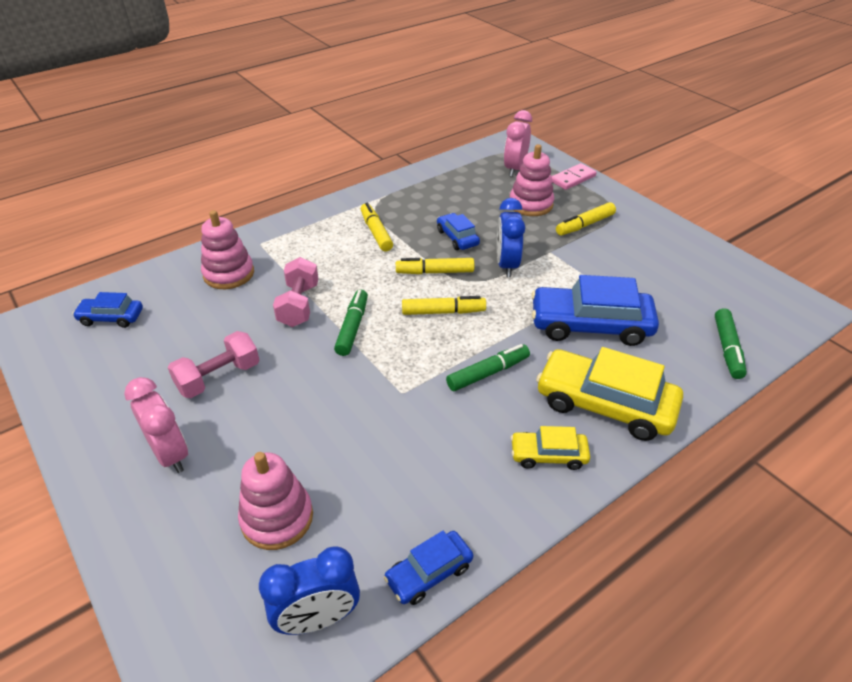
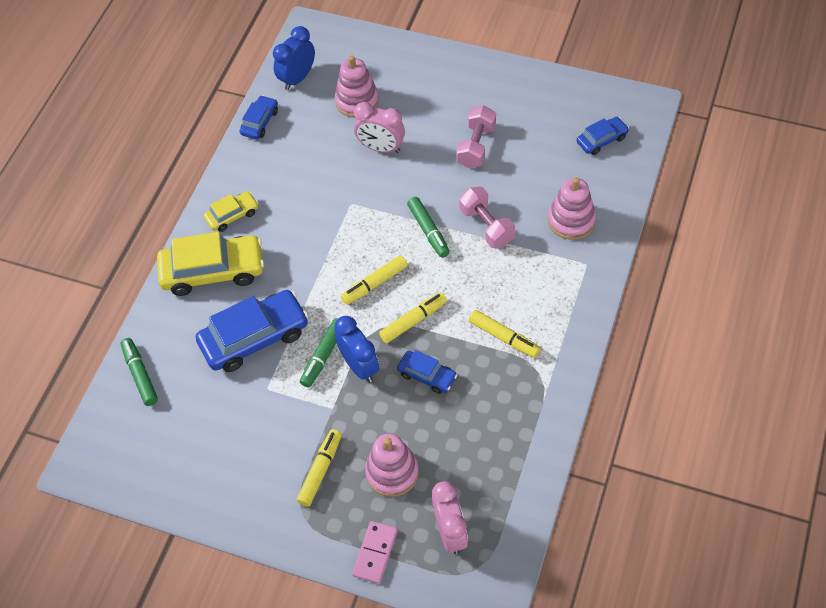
camera: 150 degrees right, 15 degrees up
pink clock [124,377,188,473] -> pink clock moved to [354,102,405,153]
green marker [446,344,530,391] -> green marker moved to [300,318,338,387]

